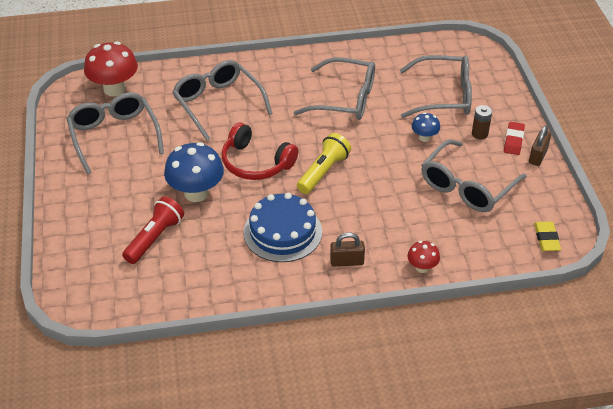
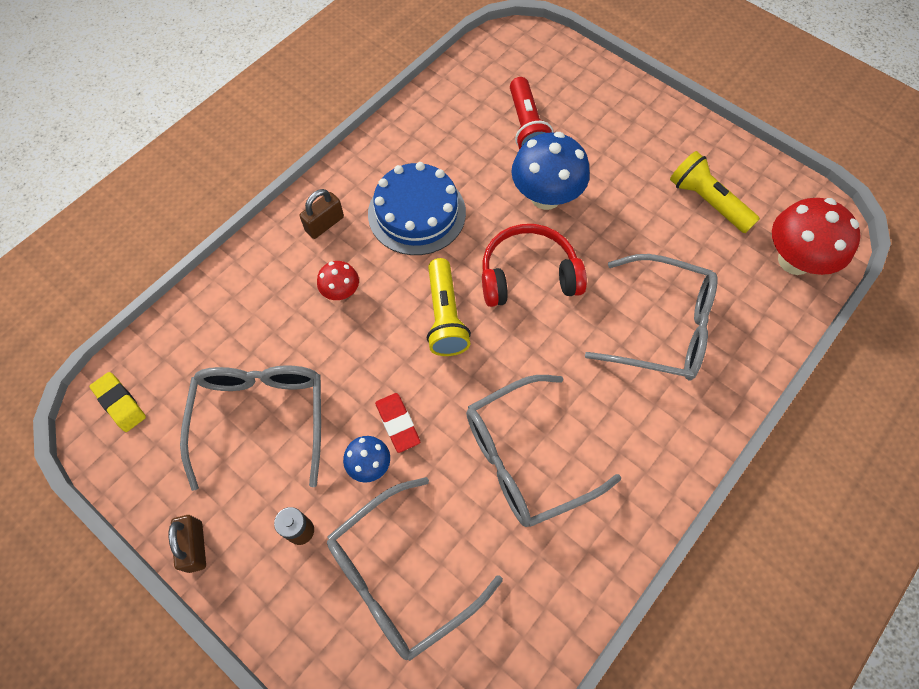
camera: 140 degrees right, 20 degrees up
grey glasses [66,92,164,174] -> yellow flashlight [670,151,760,233]
red mushroom [408,241,440,273] -> red mushroom moved to [317,261,359,300]
red eraser [504,122,525,155] -> red eraser moved to [375,393,420,453]

